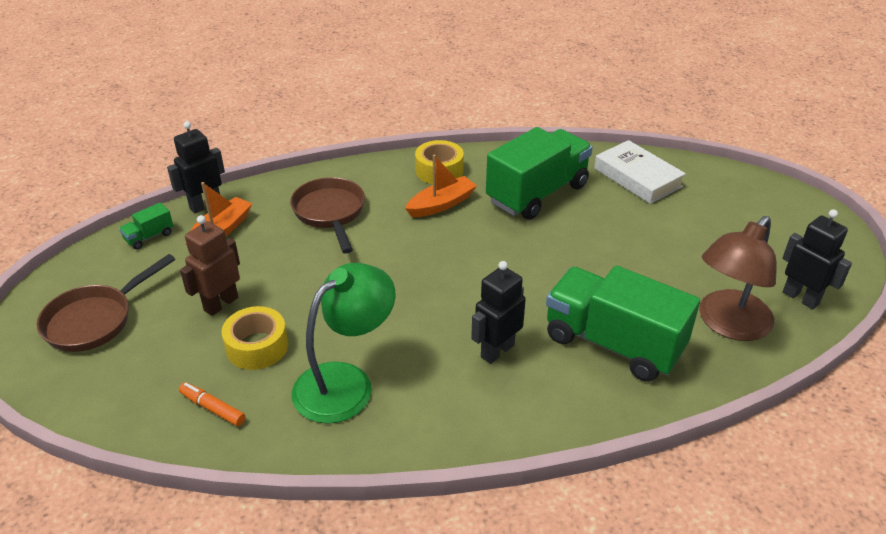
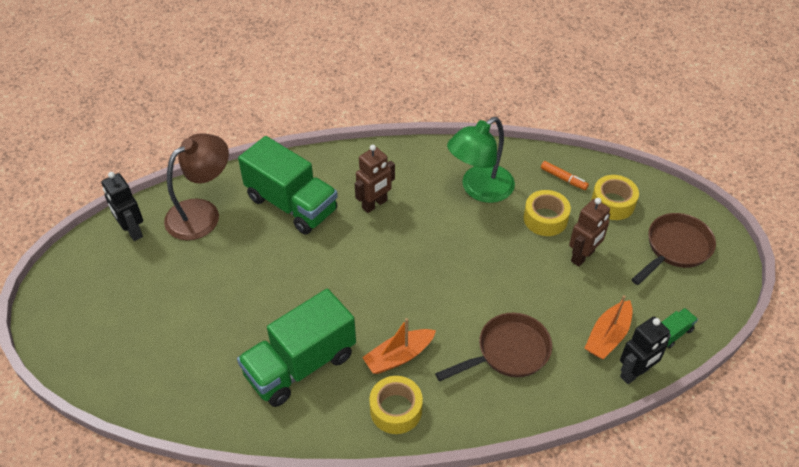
camera: 175 degrees left, 10 degrees up
brown pan [290,177,365,254] -> brown pan turned 105 degrees counterclockwise [435,313,552,381]
black robot [471,261,526,364] -> brown robot [355,145,395,213]
white book [594,140,686,204] -> none
none -> yellow tape [591,175,639,220]

